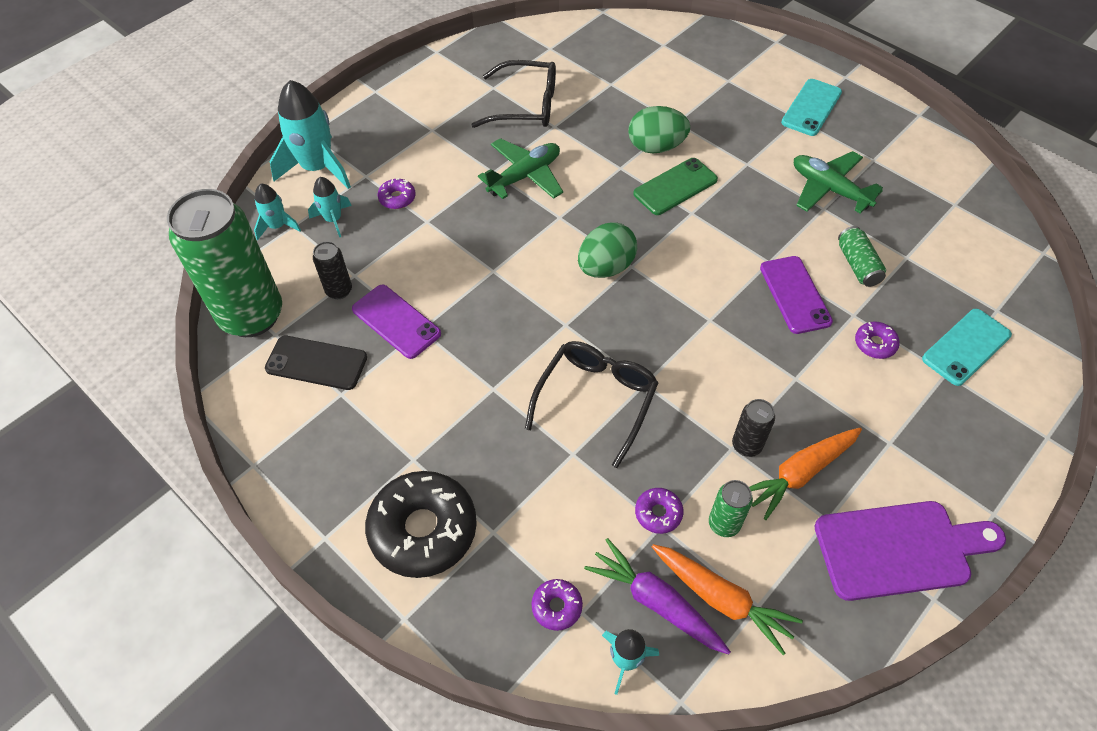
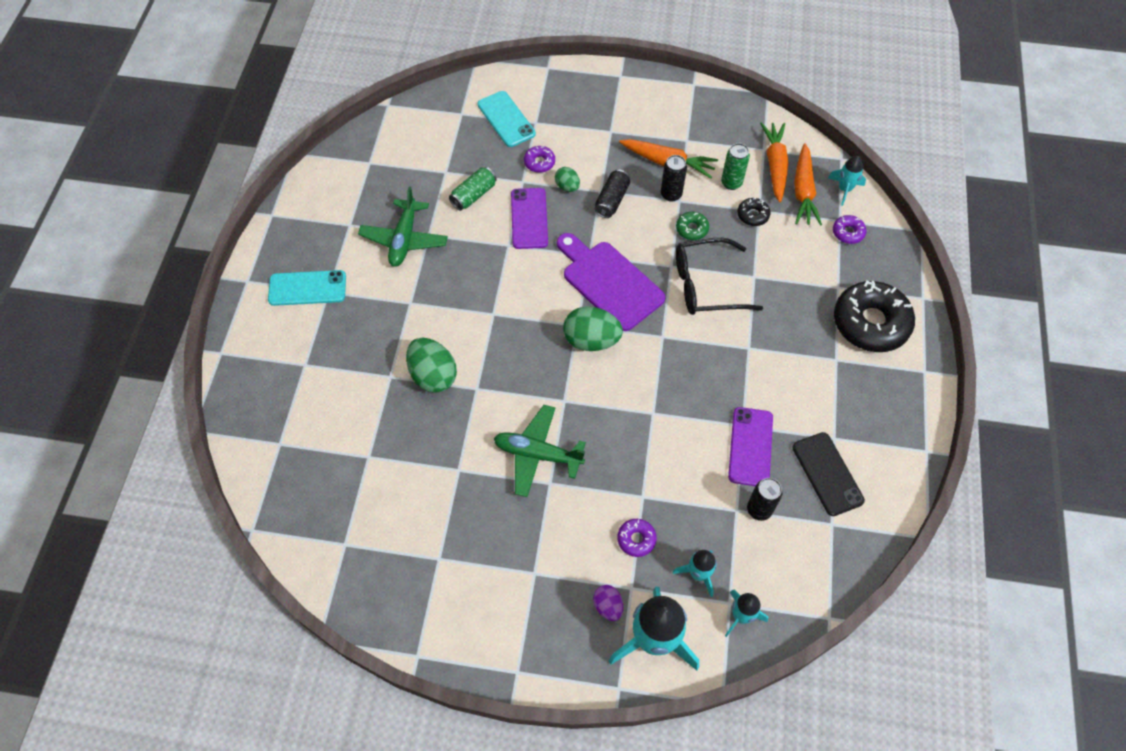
camera: 125 degrees left, 5 degrees up
green can [167,189,282,337] -> none
black glasses [471,60,556,128] -> none
purple carrot [584,538,731,654] -> orange carrot [794,143,822,226]
green phone [633,158,718,215] -> none
purple donut [635,488,684,534] -> black donut [737,198,770,226]
purple phone [760,256,833,334] -> purple phone turned 45 degrees counterclockwise [511,188,548,249]
purple cutting board [815,501,1006,601] -> purple cutting board moved to [557,233,666,331]
turquoise phone [922,309,1012,386] -> turquoise phone turned 45 degrees clockwise [477,91,536,147]
none -> green egg [555,167,580,192]
none -> purple egg [593,585,623,621]
none -> black can [595,170,630,218]
none -> green donut [676,212,709,240]

